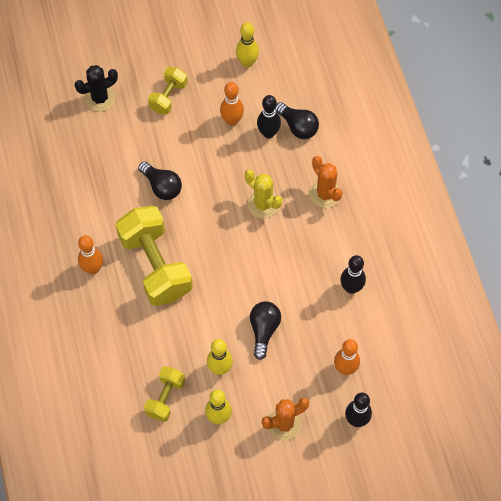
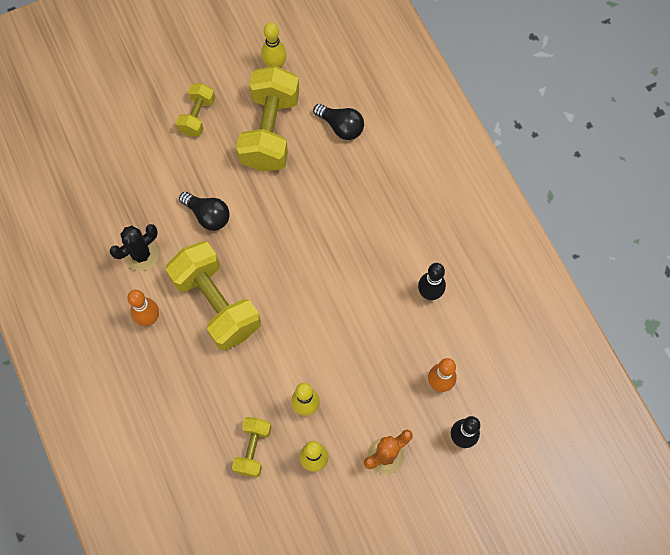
camera: 10 degrees left, 5 degrees up
black cactus [75,65,118,111] -> black cactus moved to [110,224,159,271]
orange bowling pin [220,82,244,126] -> yellow dumbbell [236,66,299,172]
yellow cactus [245,169,282,218] -> none
black light bulb [250,301,281,360] -> none
black bowling pin [257,95,281,138] -> none
orange cactus [310,156,343,208] -> none

